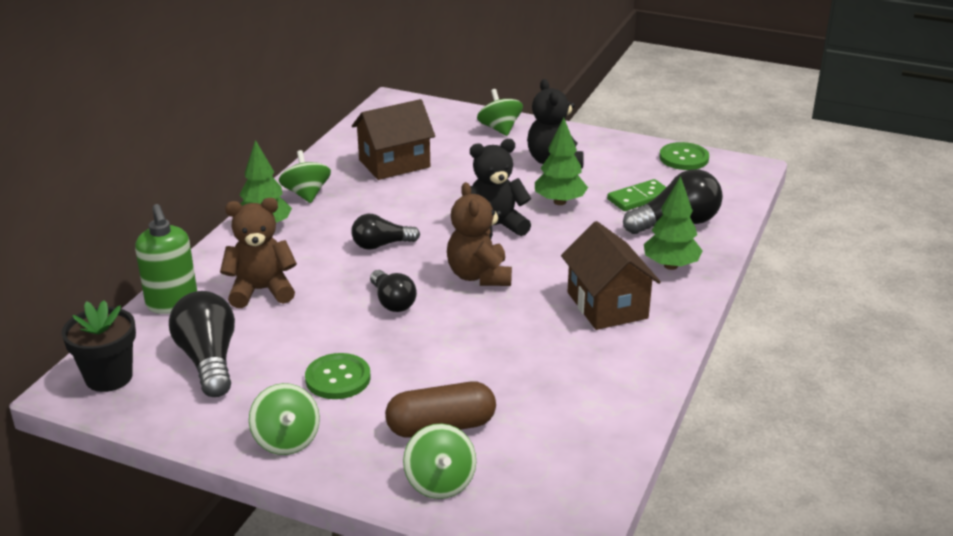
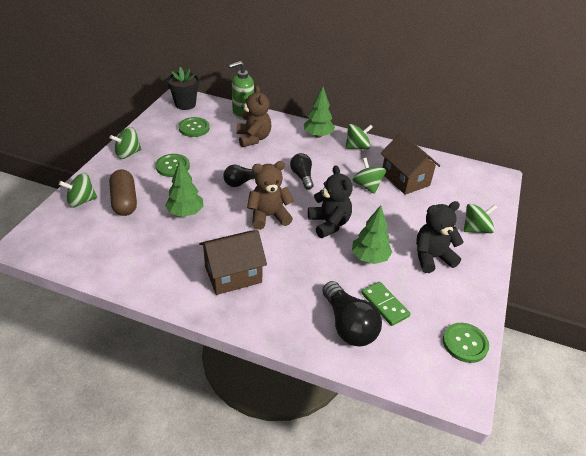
camera: 85 degrees right, 10 degrees up
black light bulb [169,291,235,397] -> green button [178,117,210,137]
green tree [644,176,703,270] -> green tree moved to [165,160,204,217]
none -> green spinning top [352,158,386,194]

